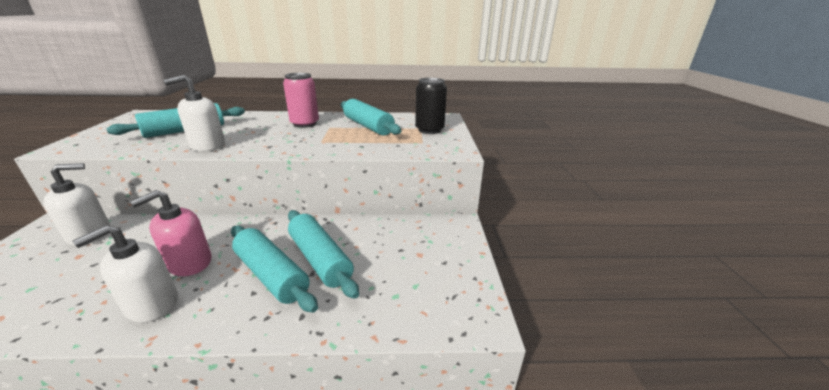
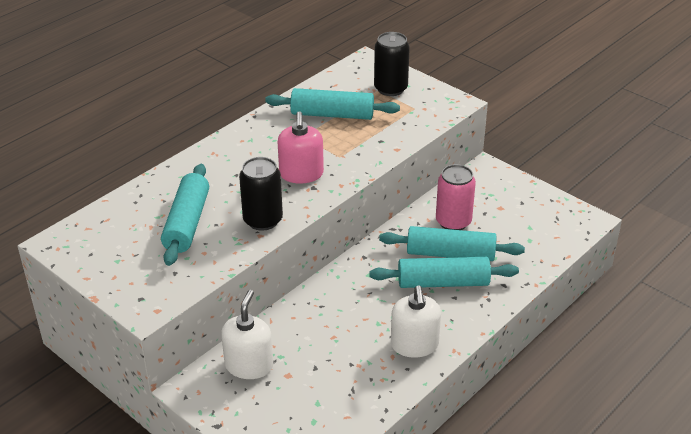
camera: 45 degrees left, 10 degrees up
pink soap dispenser [130,190,211,276] -> pink soap dispenser moved to [278,111,324,184]
white soap dispenser [163,75,225,151] -> black can [239,157,283,231]
pink can [283,73,319,128] -> pink can moved to [436,164,476,230]

